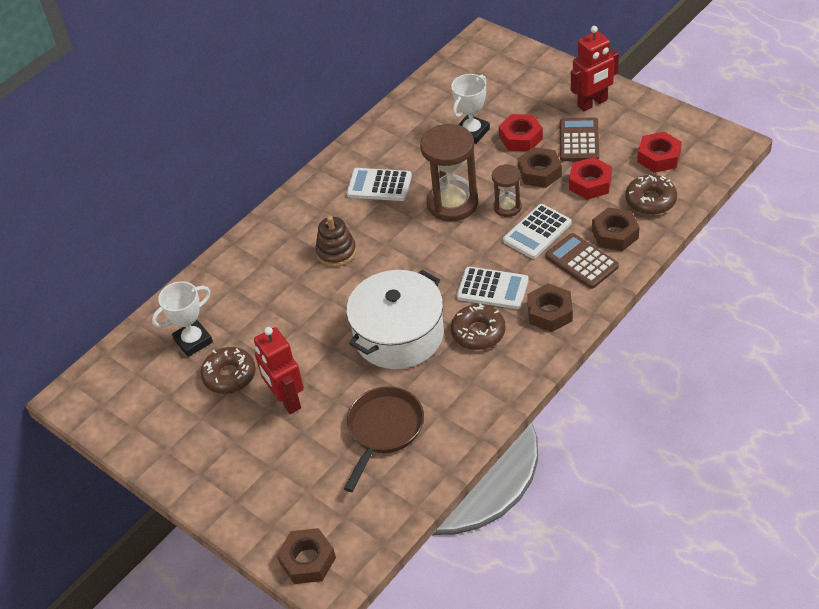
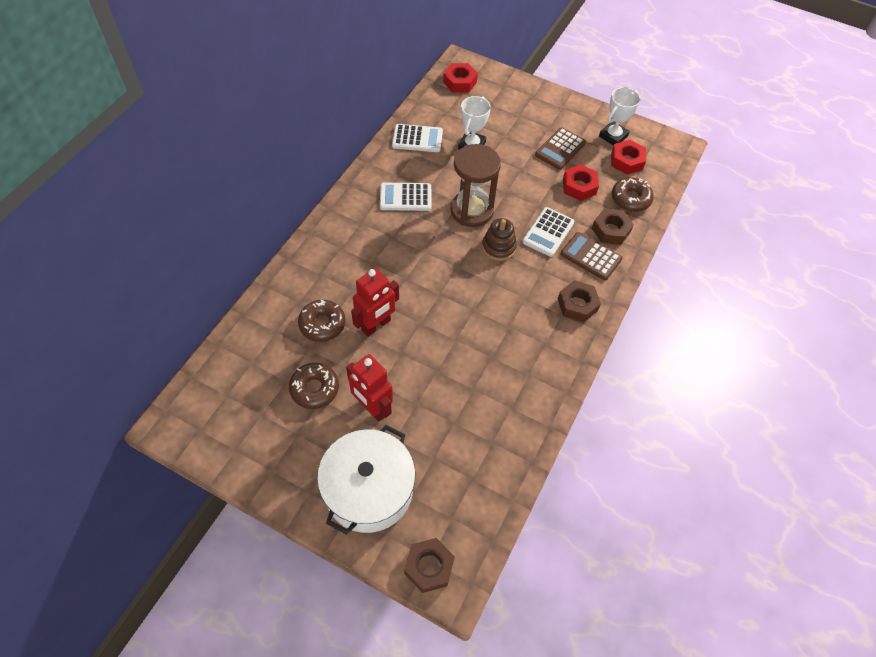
camera: 20 degrees left, 10 degrees up
white trophy [152,281,213,357] -> white trophy moved to [599,87,641,146]
brown stacking toy [315,216,356,267] -> brown stacking toy moved to [482,218,517,261]
brown pan [344,386,424,492] -> none
white pot [346,270,444,369] -> white pot moved to [317,425,415,535]
brown donut [451,304,506,350] -> brown donut moved to [298,300,346,342]
white calculator [457,267,529,309] -> white calculator moved to [392,124,443,152]
brown hourglass [492,164,522,217] -> none
red nut [499,114,543,151] -> red nut moved to [443,63,478,92]
brown nut [518,147,562,188] -> none
brown calculator [560,117,599,161] -> brown calculator turned 135 degrees counterclockwise [535,127,586,170]
red robot [571,26,619,111] -> red robot moved to [351,268,399,337]

